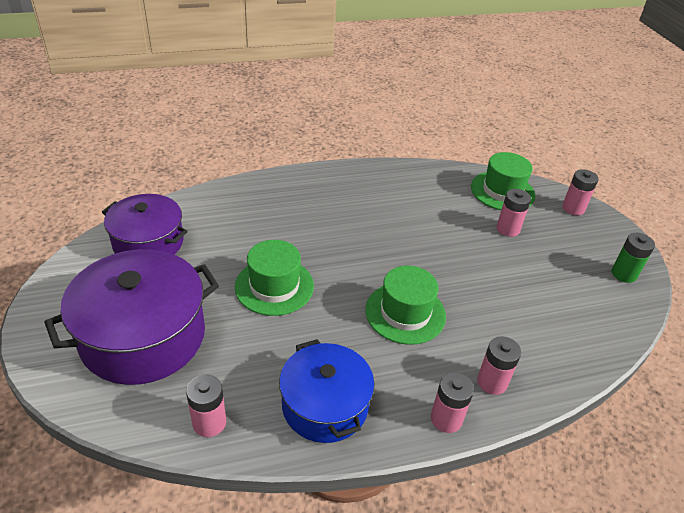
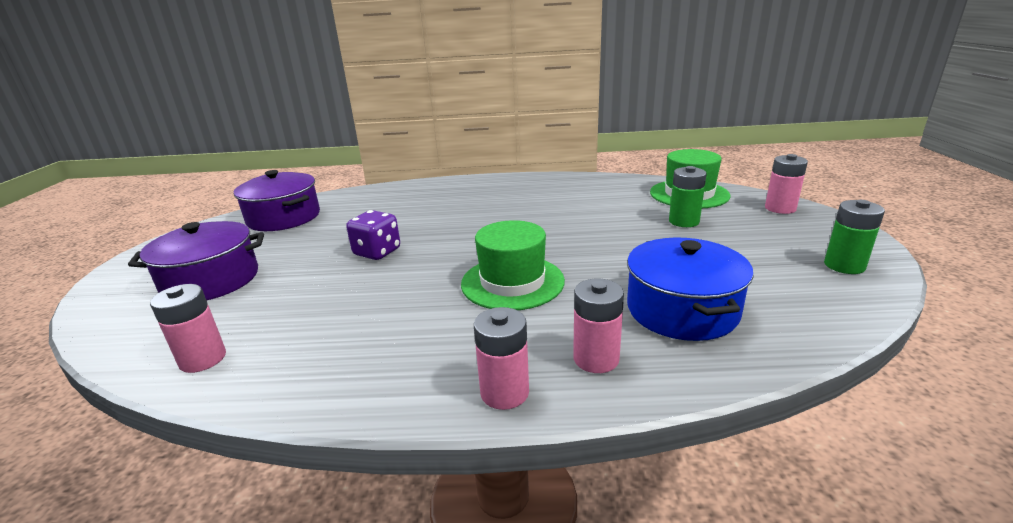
camera: 20 degrees right, 15 degrees down
purple pot [44,249,219,385] -> purple pot [128,221,264,300], size x0.66
green hat [235,240,314,316] -> purple dice [346,210,400,260]
blue pot [279,339,375,443] -> blue pot moved to [627,238,754,341]
pink battery [497,189,531,237] -> green battery [669,166,707,227]

